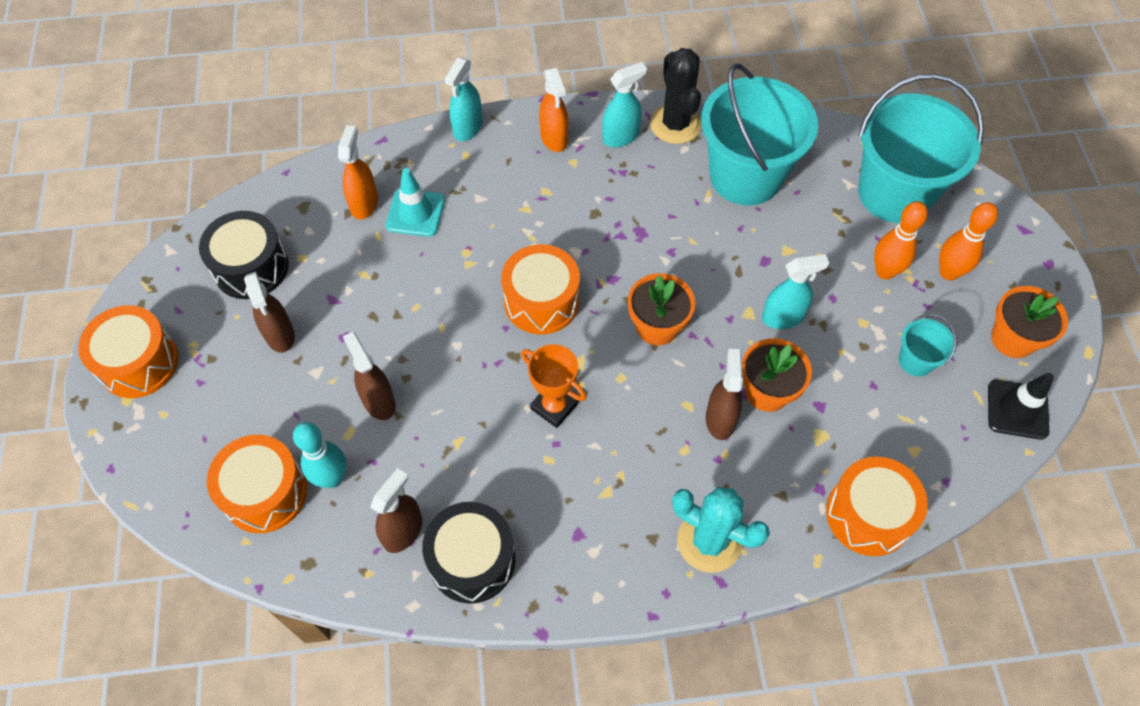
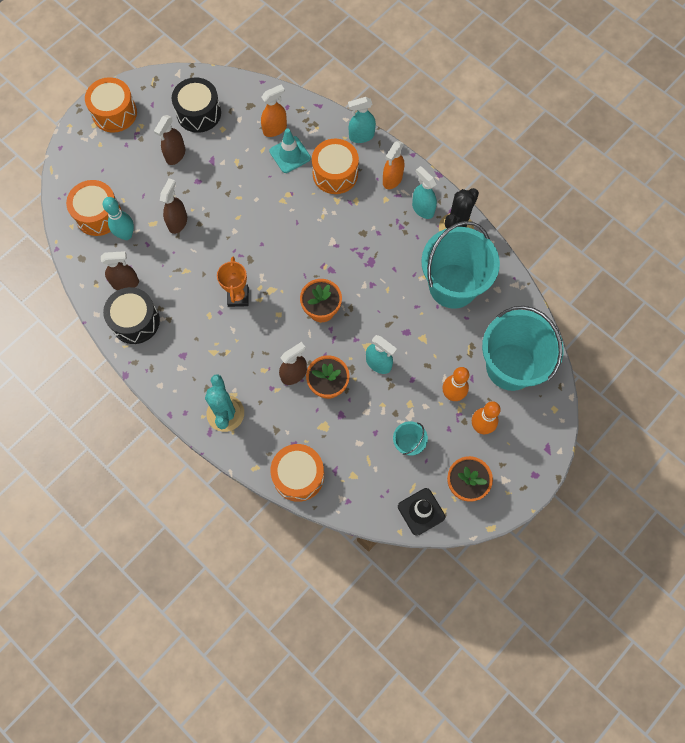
camera: 50 degrees right, 10 degrees up
orange drum [501,244,580,334] -> orange drum moved to [312,139,359,194]
turquoise spray bottle [602,62,647,147] -> turquoise spray bottle turned 150 degrees counterclockwise [412,166,437,219]

